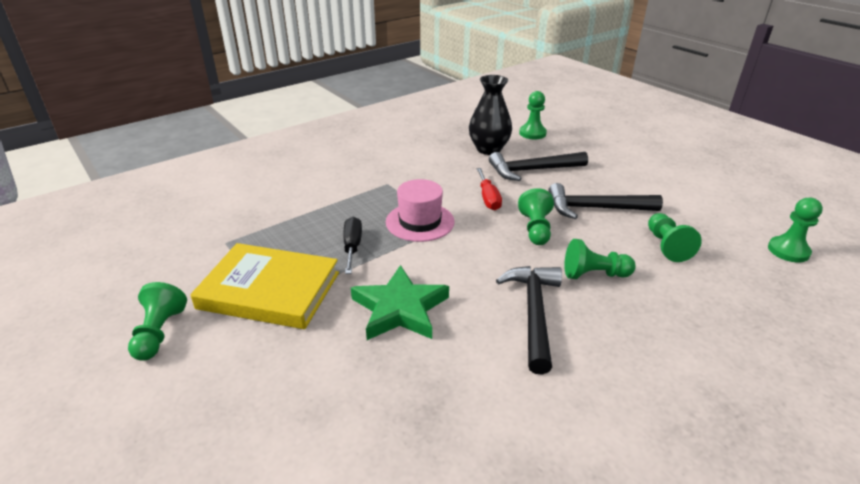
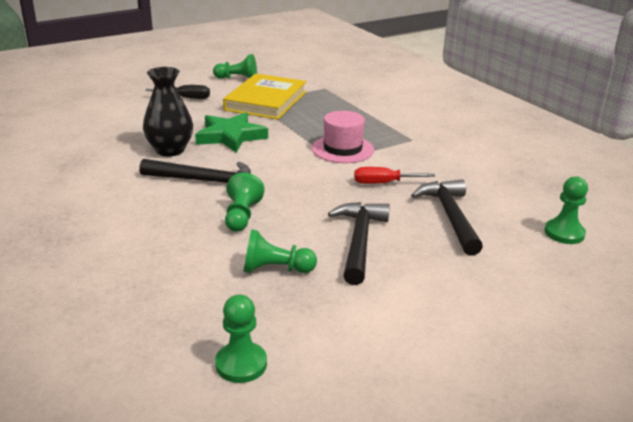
camera: 95 degrees right, 5 degrees down
black screwdriver [343,217,362,274] -> black screwdriver moved to [145,85,210,99]
black vase [469,75,512,155] -> black vase moved to [143,67,193,156]
green pawn [518,188,554,245] -> none

